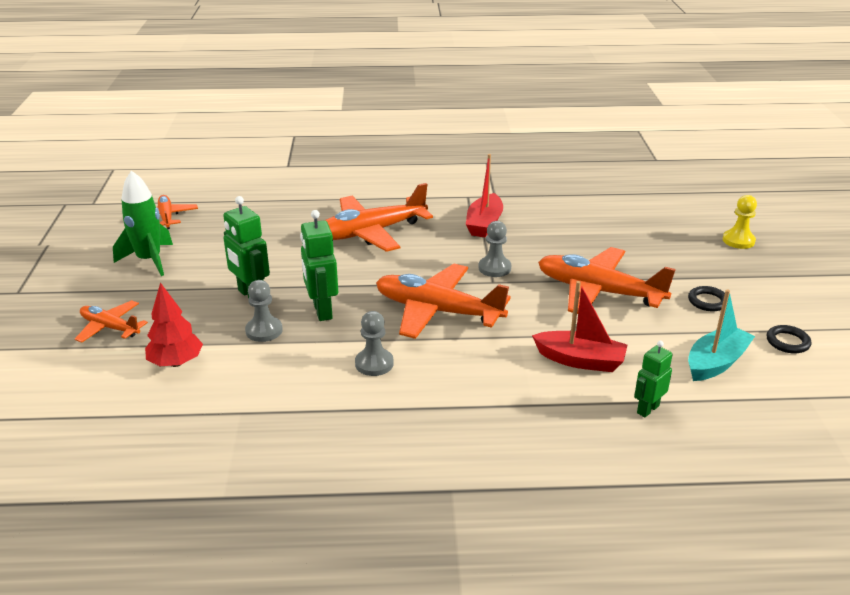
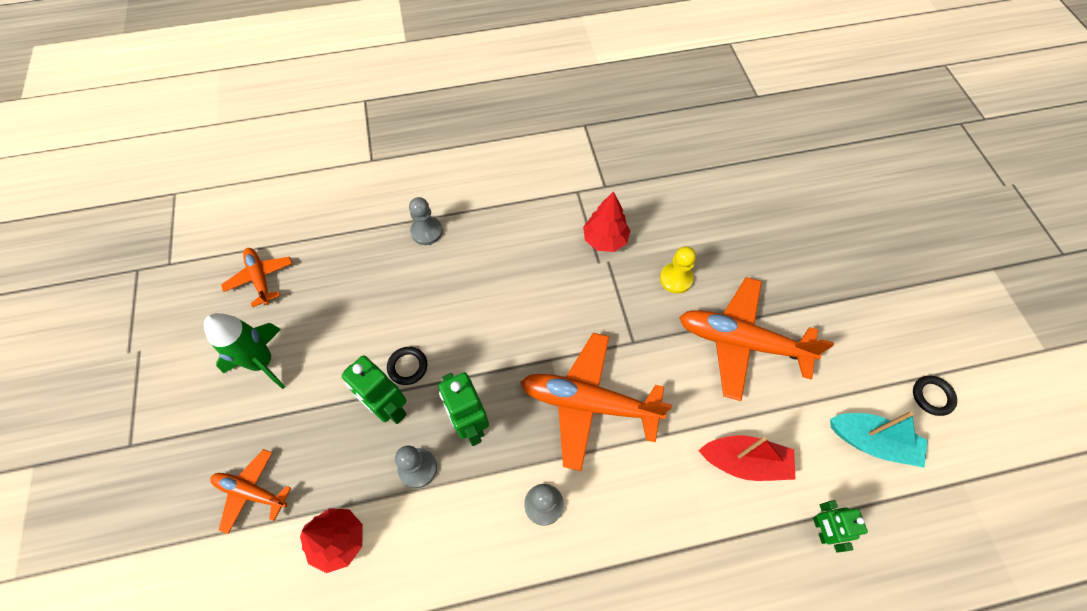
camera: 10 degrees left, 30 degrees up
orange plane [325,183,433,252] -> none
red boat [466,154,503,237] -> red tree [583,191,630,252]
grey pawn [478,221,511,277] -> grey pawn moved to [409,197,443,245]
green robot [634,341,673,417] -> green robot turned 45 degrees counterclockwise [813,500,868,553]
black ring [688,286,725,311] -> black ring moved to [387,347,427,385]
turquoise boat [688,289,755,381] -> turquoise boat turned 75 degrees clockwise [830,412,928,468]
yellow pawn [723,195,757,249] -> yellow pawn moved to [660,246,696,294]

